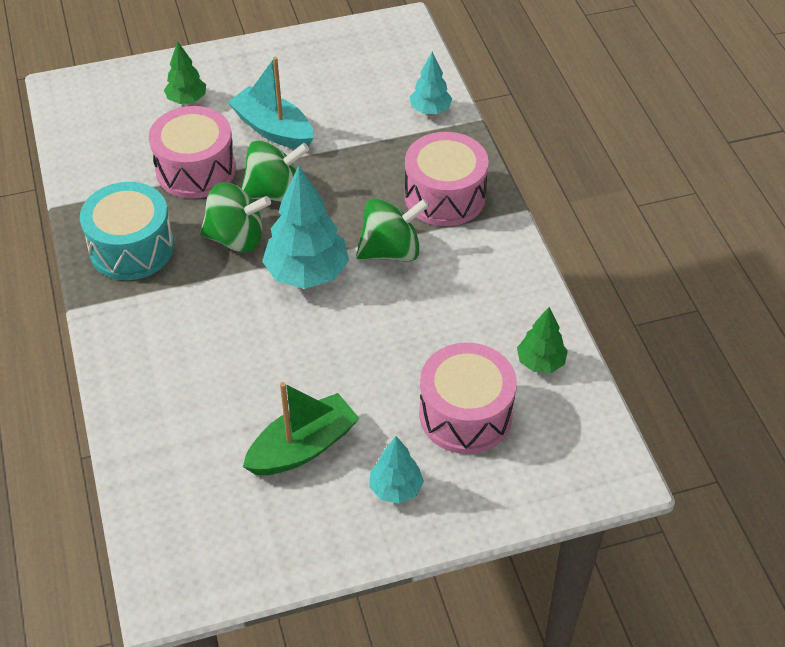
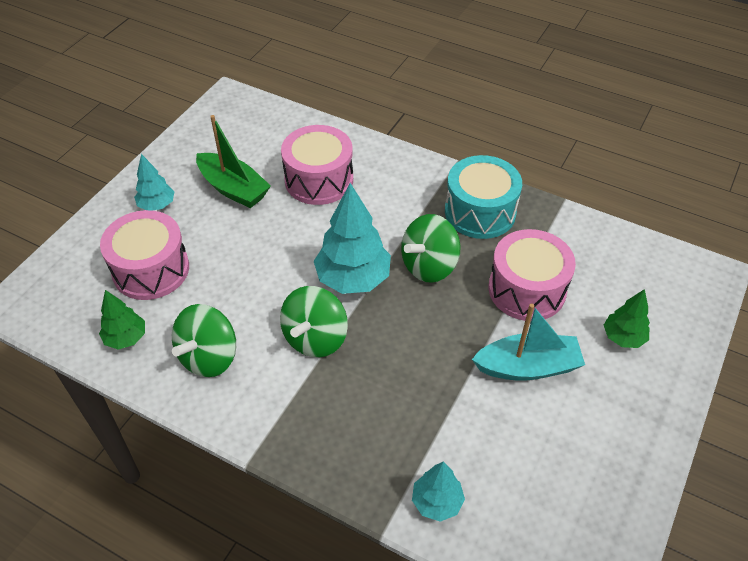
camera: 135 degrees right, 0 degrees up
green spinning top [241,140,309,202] -> green spinning top moved to [172,304,236,377]
green boat [243,382,360,475] -> green boat turned 60 degrees counterclockwise [196,115,271,208]
pink drum [405,132,489,226] -> pink drum moved to [281,125,353,205]

